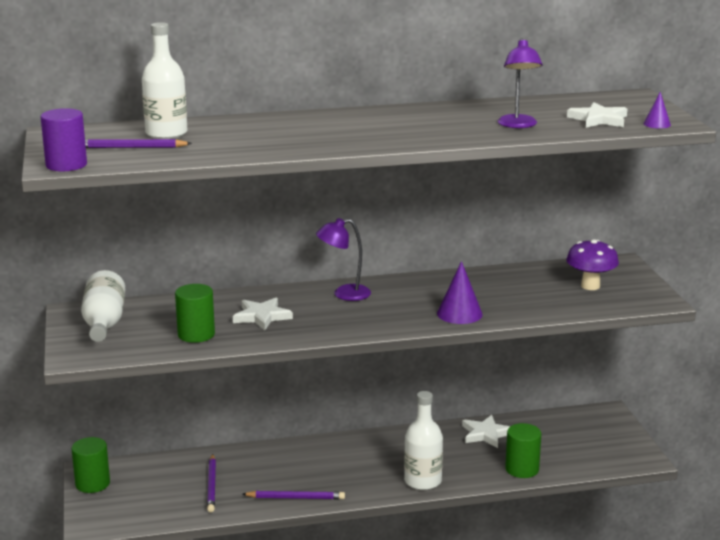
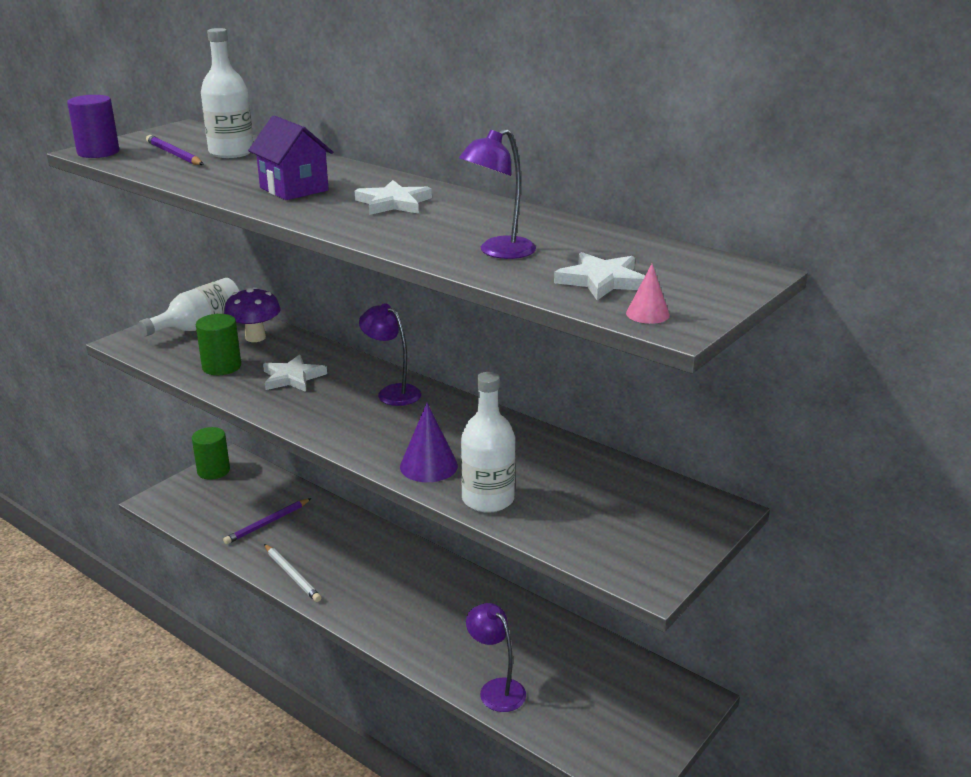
camera: 50 degrees right, 5 degrees up
purple pencil [242,491,345,499] -> white pencil [264,544,321,602]
white bottle [404,391,443,490] -> white bottle moved to [461,372,516,513]
white star [462,415,510,448] -> white star moved to [355,180,432,215]
green cylinder [505,423,541,478] -> purple lamp [466,603,526,712]
purple mushroom [566,239,619,290] -> purple mushroom moved to [224,287,281,342]
purple cone [644,92,671,128] -> pink cone [626,264,670,324]
none -> purple house [248,115,333,200]

